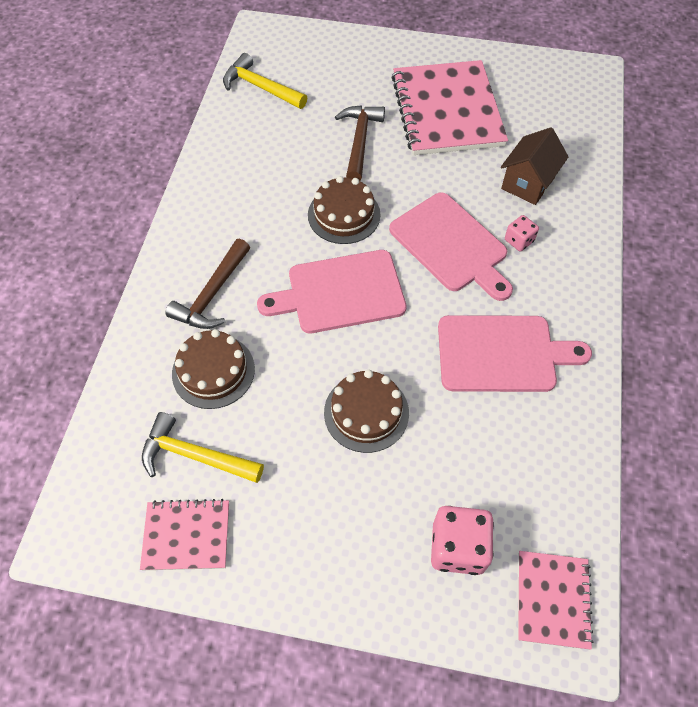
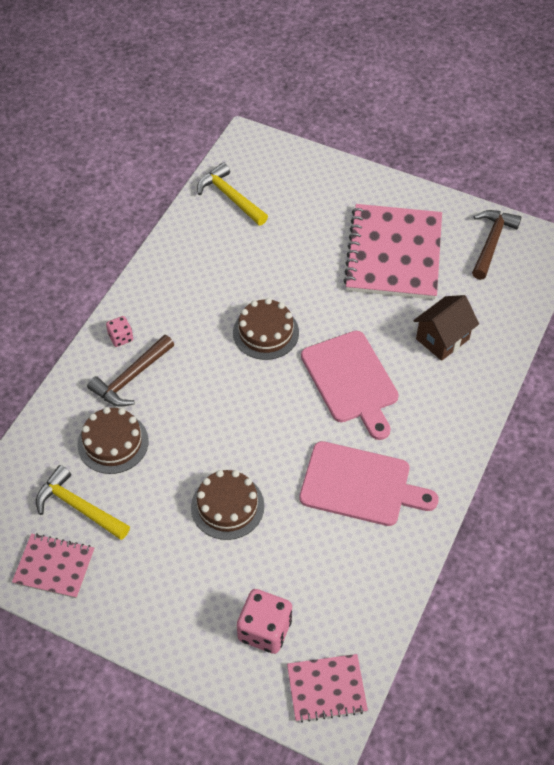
camera: 15 degrees right, 5 degrees down
pink cutting board [257,250,407,333] -> none
brown hammer [335,105,385,181] -> brown hammer moved to [472,210,521,280]
pink dice [505,215,539,251] -> pink dice moved to [106,316,133,347]
pink notebook [518,551,593,650] -> pink notebook turned 60 degrees clockwise [287,654,368,723]

